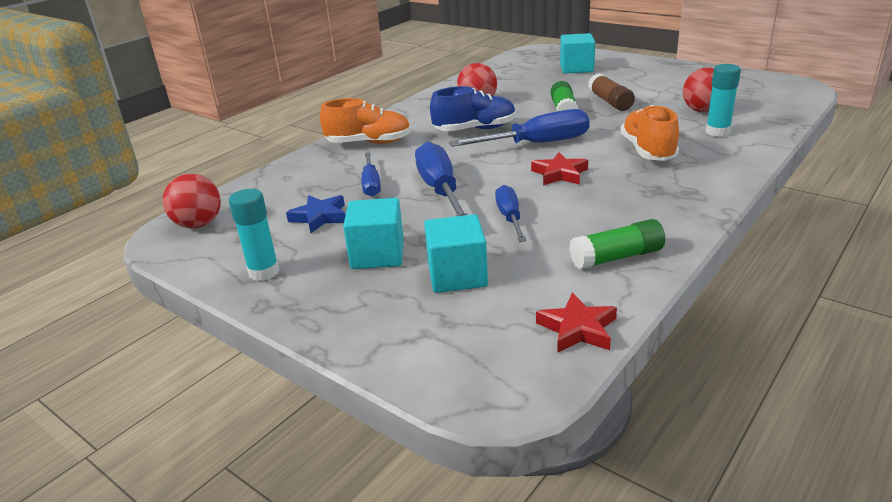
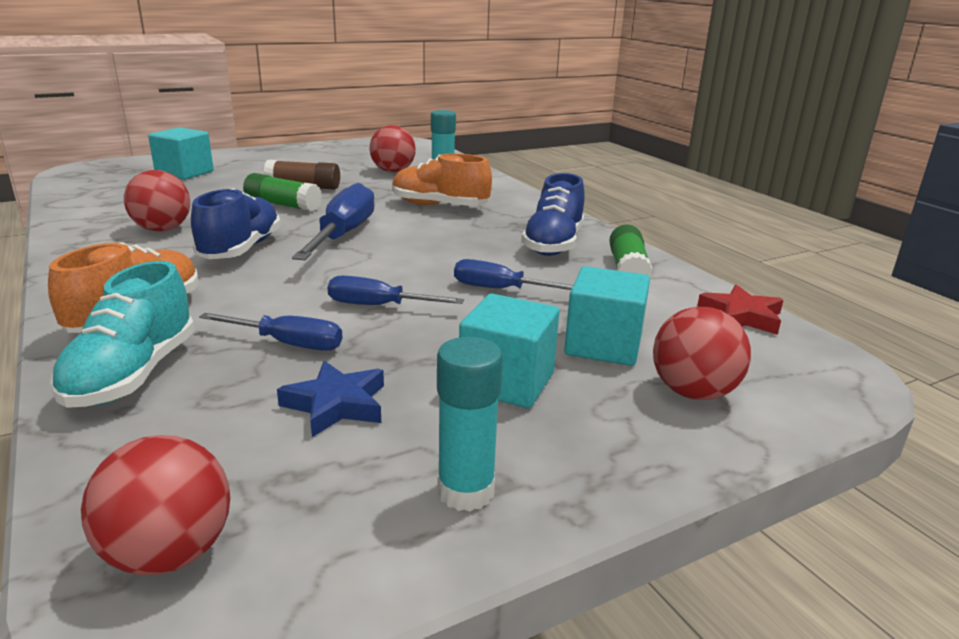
camera: 70 degrees left, 5 degrees down
blue screwdriver [415,141,468,216] -> blue screwdriver [328,276,464,305], size x0.59
red star [531,152,588,185] -> none
none -> turquoise shoe [50,261,195,408]
none -> blue shoe [521,173,585,256]
none -> red ball [653,307,751,400]

